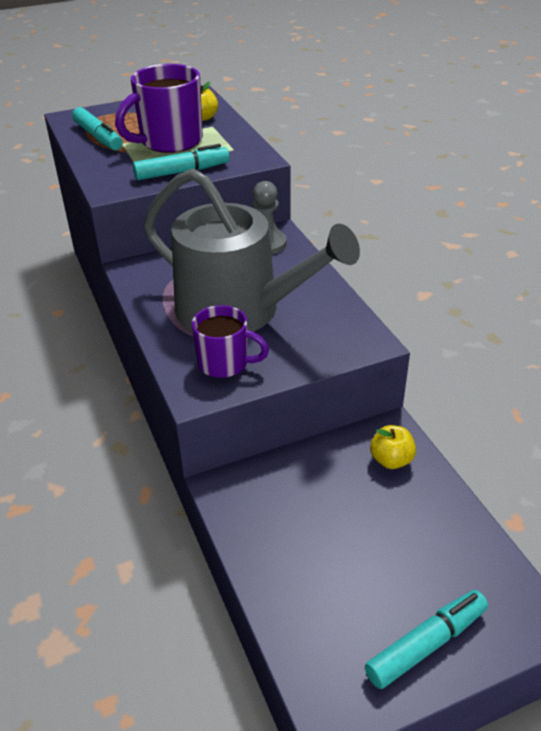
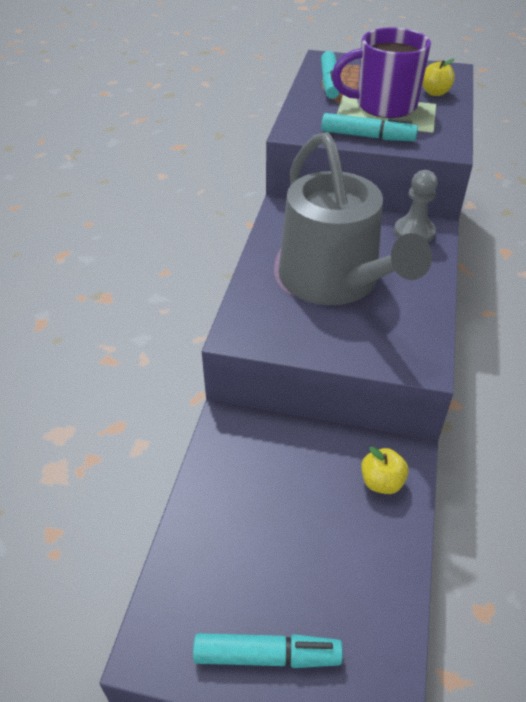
camera: 35 degrees right, 5 degrees up
purple mug [192,305,269,378] -> none

